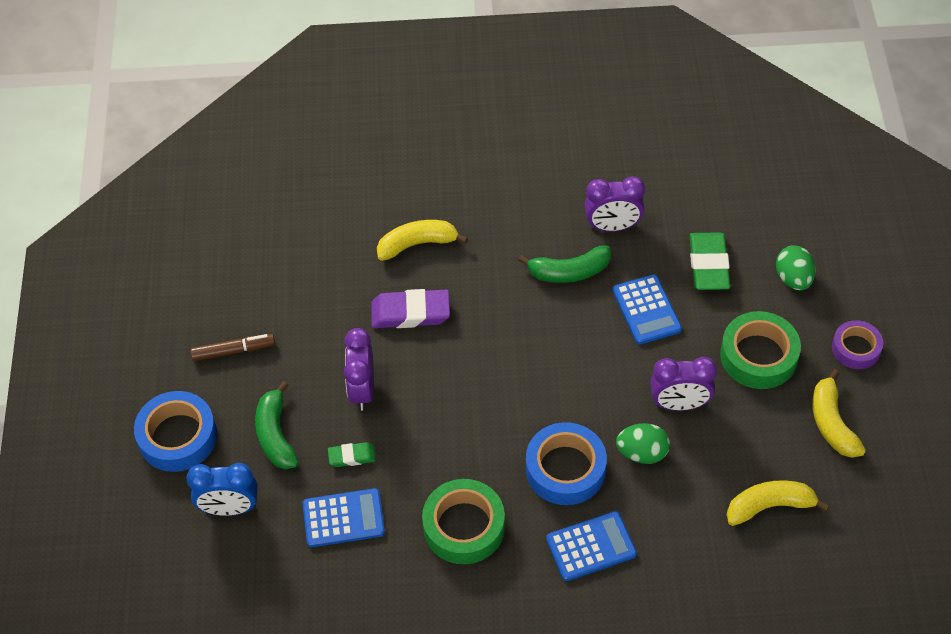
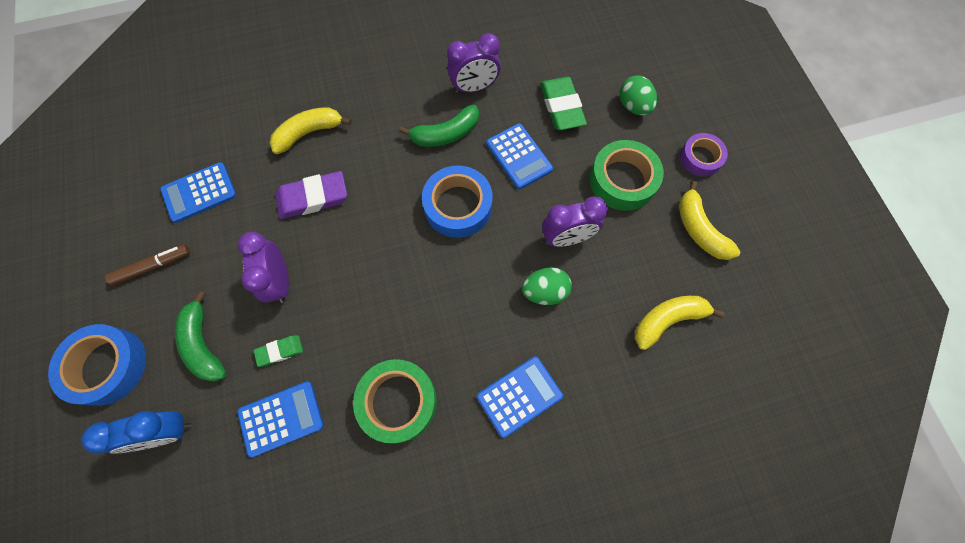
camera: 15 degrees left, 15 degrees up
blue tape [526,422,607,505] -> blue tape moved to [422,165,493,238]
none -> blue calculator [160,162,236,223]

